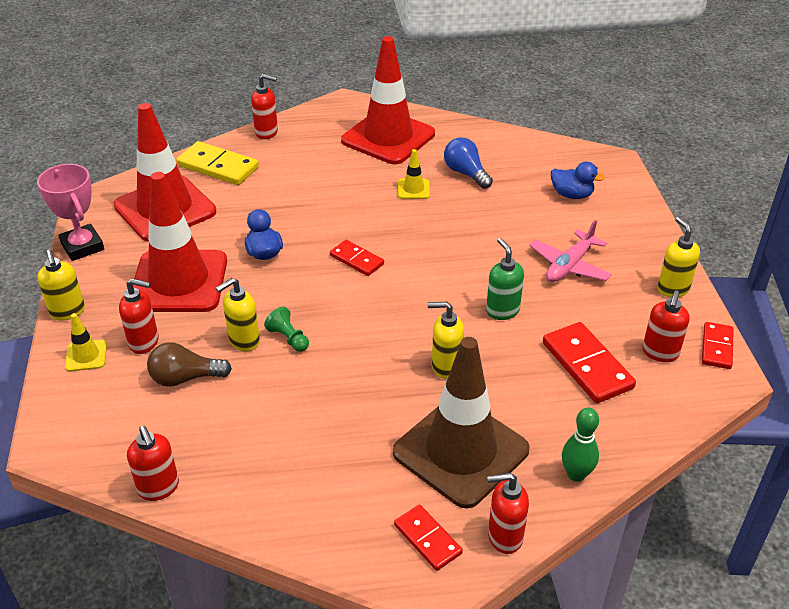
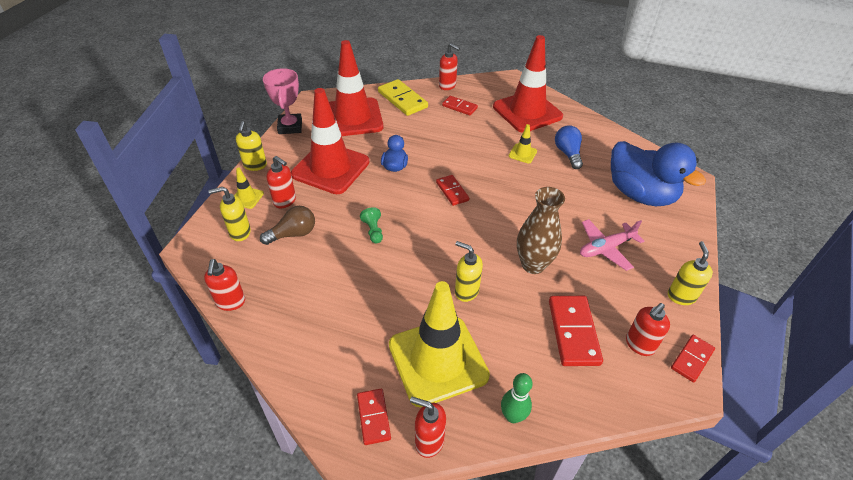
camera: 25 degrees right, 5 degrees up
brown light bulb [147,342,232,387] -> brown light bulb turned 135 degrees clockwise [260,206,315,245]
yellow soap dispenser [216,278,260,351] -> yellow soap dispenser moved to [208,187,251,241]
brown traffic cone [393,337,529,508] -> yellow traffic cone [389,281,490,408]
green soap dispenser [486,238,524,320] -> brown vase [517,187,565,274]
blue duck [551,162,605,199] -> blue duck [611,141,706,206], size x2.16
none -> red domino [442,96,478,116]

